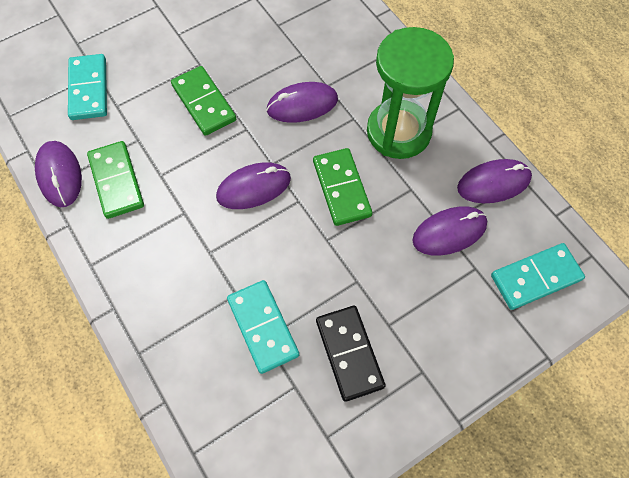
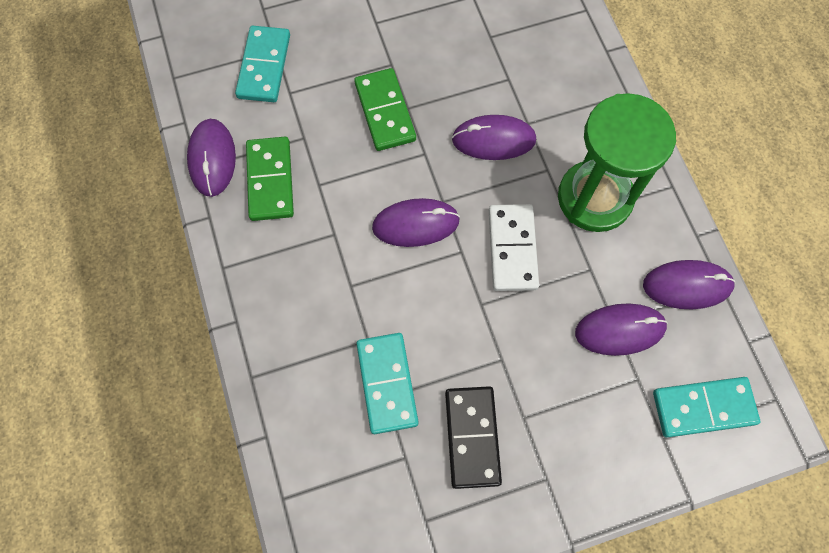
camera: 15 degrees right, 5 degrees up
green domino [313,148,372,226] -> white domino [489,204,539,291]

